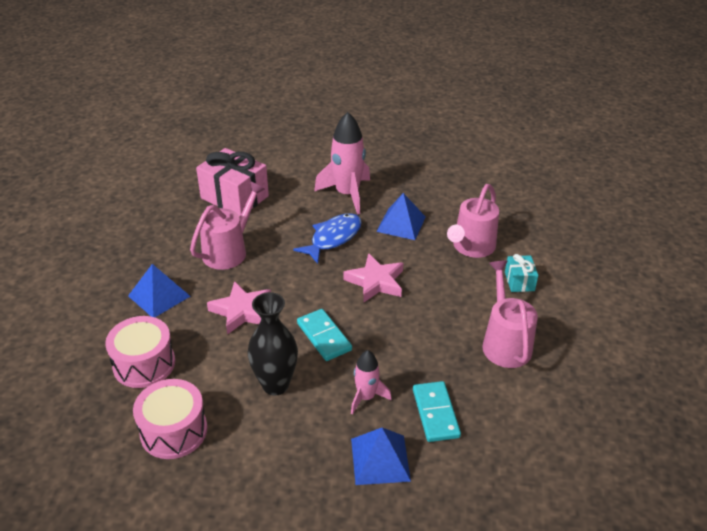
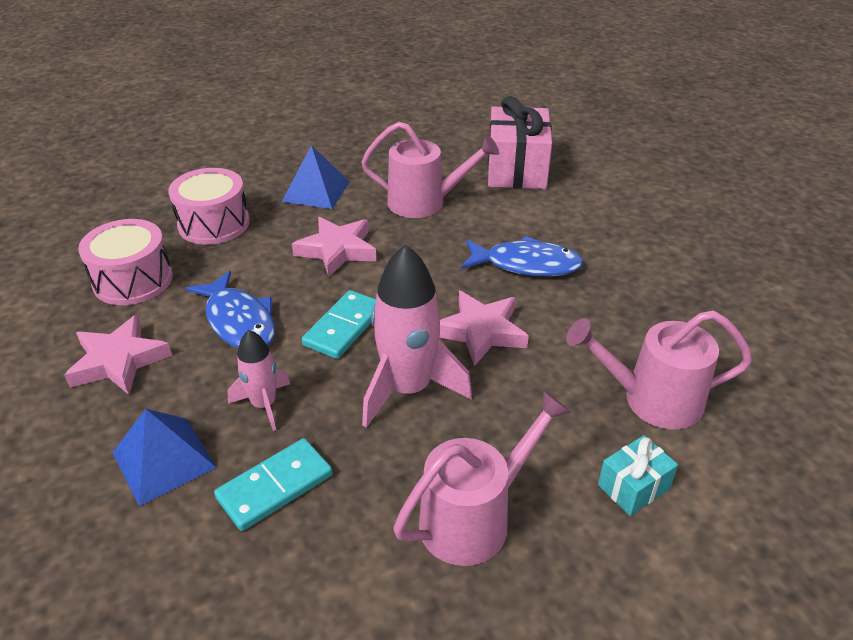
camera: 60 degrees right, 0 degrees up
black vase [248,292,298,395] -> blue fish [186,271,275,348]
pink rocket [314,112,370,214] -> pink rocket moved to [362,244,472,428]
blue pyramid [377,193,425,240] -> none
none -> pink star [64,315,172,395]

